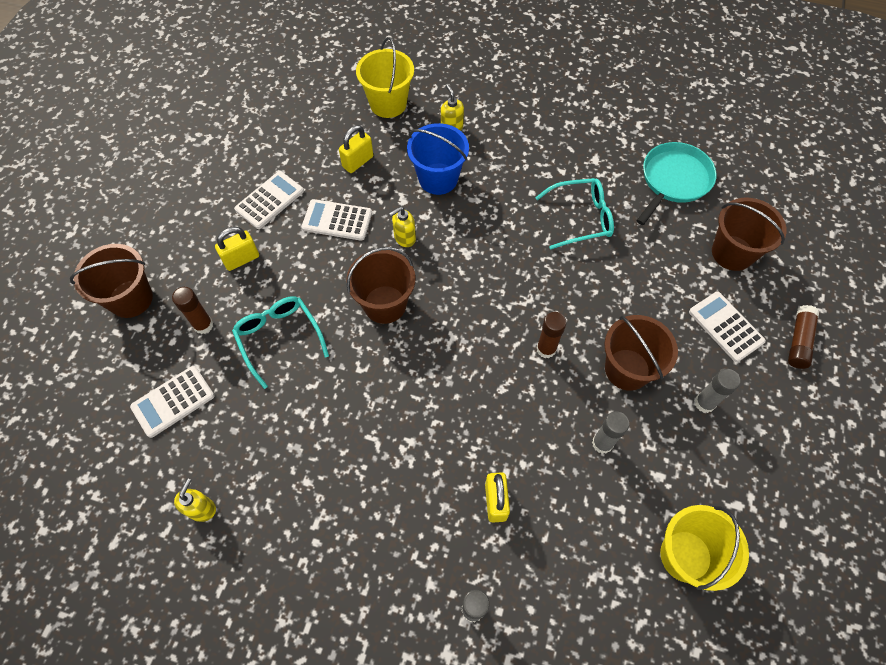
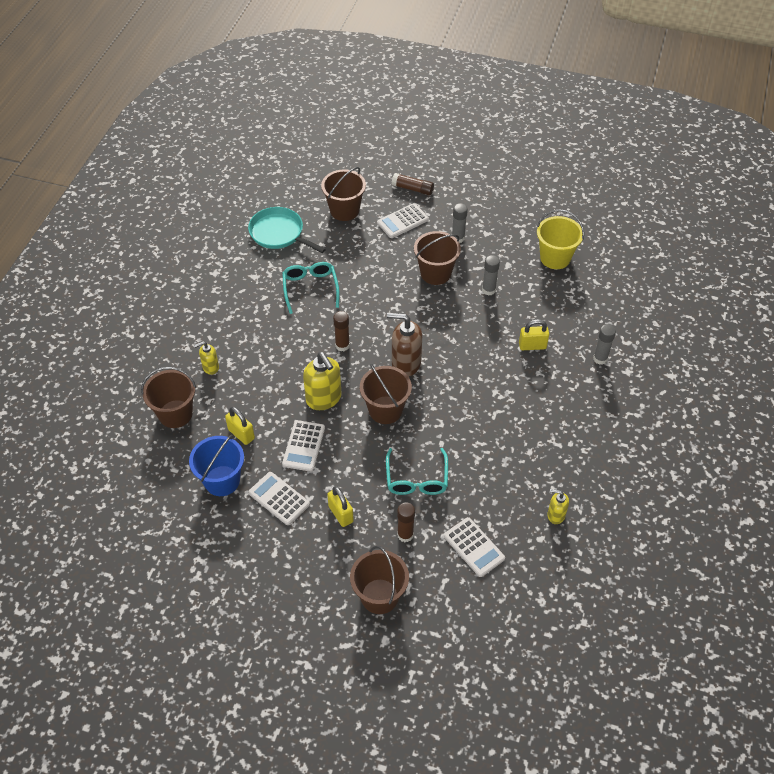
camera: 90 degrees left, 10 degrees down
turquoise glasses [232,296,329,389] -> turquoise glasses turned 60 degrees counterclockwise [386,448,448,495]
yellow bucket [356,37,414,118] -> brown bucket [141,367,196,428]
yellow soap dispenser [389,207,416,247] -> yellow soap dispenser [303,352,342,410], size x1.80
blue bucket [407,123,469,195] -> blue bucket moved to [189,435,244,496]
brown glue stick [537,312,567,358] -> brown glue stick moved to [333,311,350,351]
none -> brown soap dispenser [387,313,422,377]

